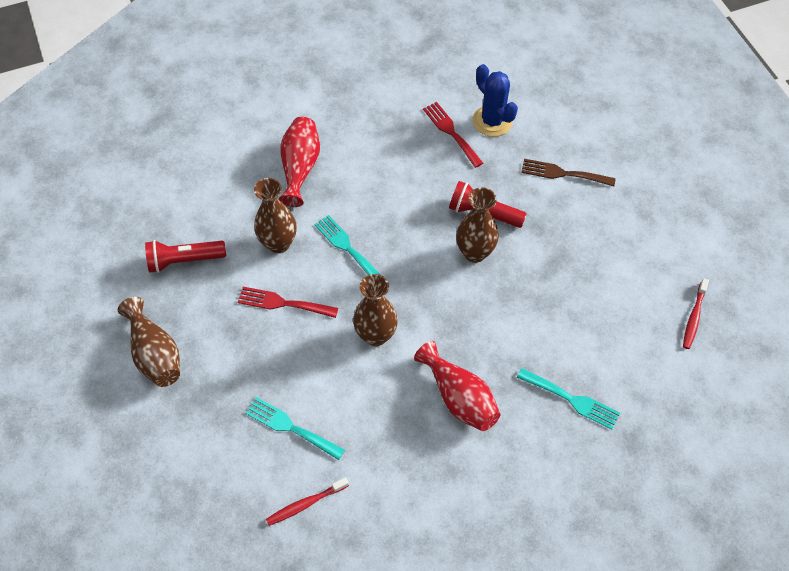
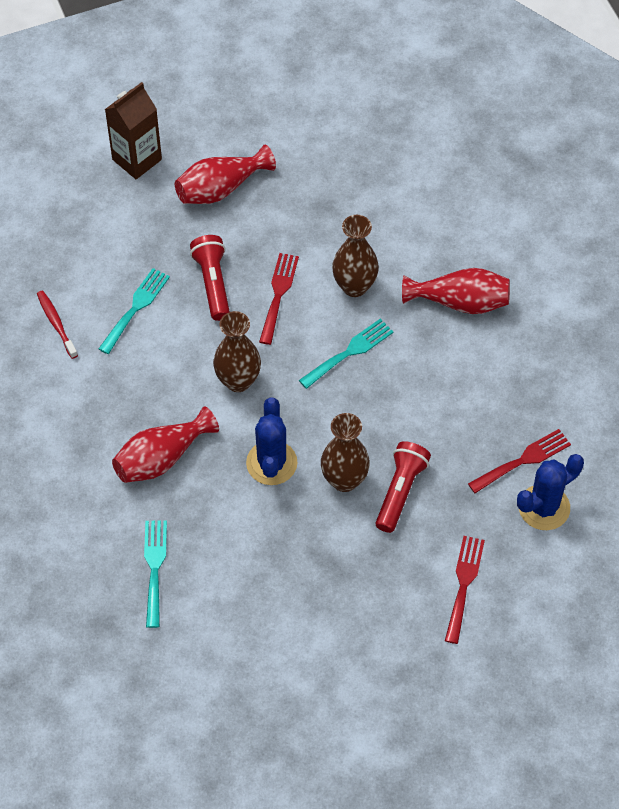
camera: 90 degrees right, 0 degrees up
brown vase [118,297,180,387] -> red vase [175,145,276,204]
red flashlight [145,240,226,273] -> red flashlight moved to [190,235,230,321]
turquoise fork [517,368,620,430] -> turquoise fork turned 150 degrees clockwise [144,520,167,628]
brown fork [521,159,616,186] -> red fork [445,536,485,644]
red toothbrush [683,278,709,349] -> none
none -> brown carton [105,82,162,179]
none -> blue cactus [246,398,298,485]

